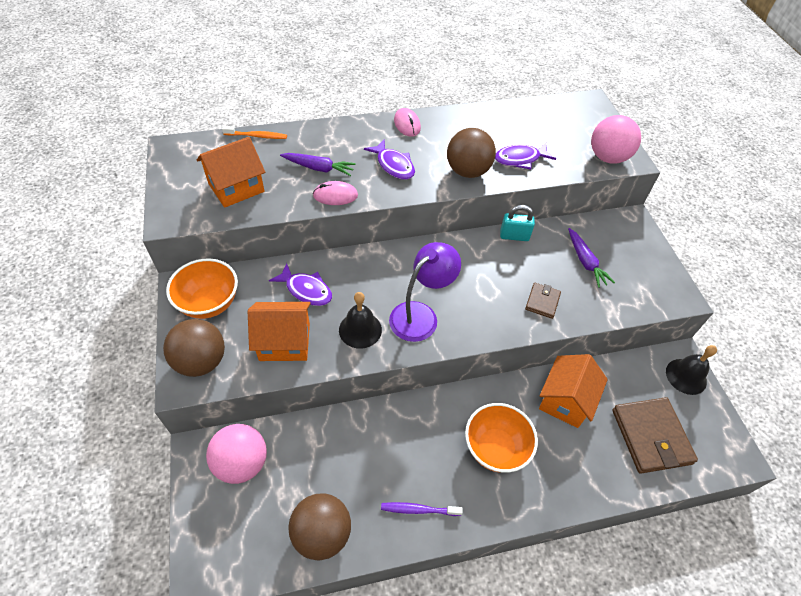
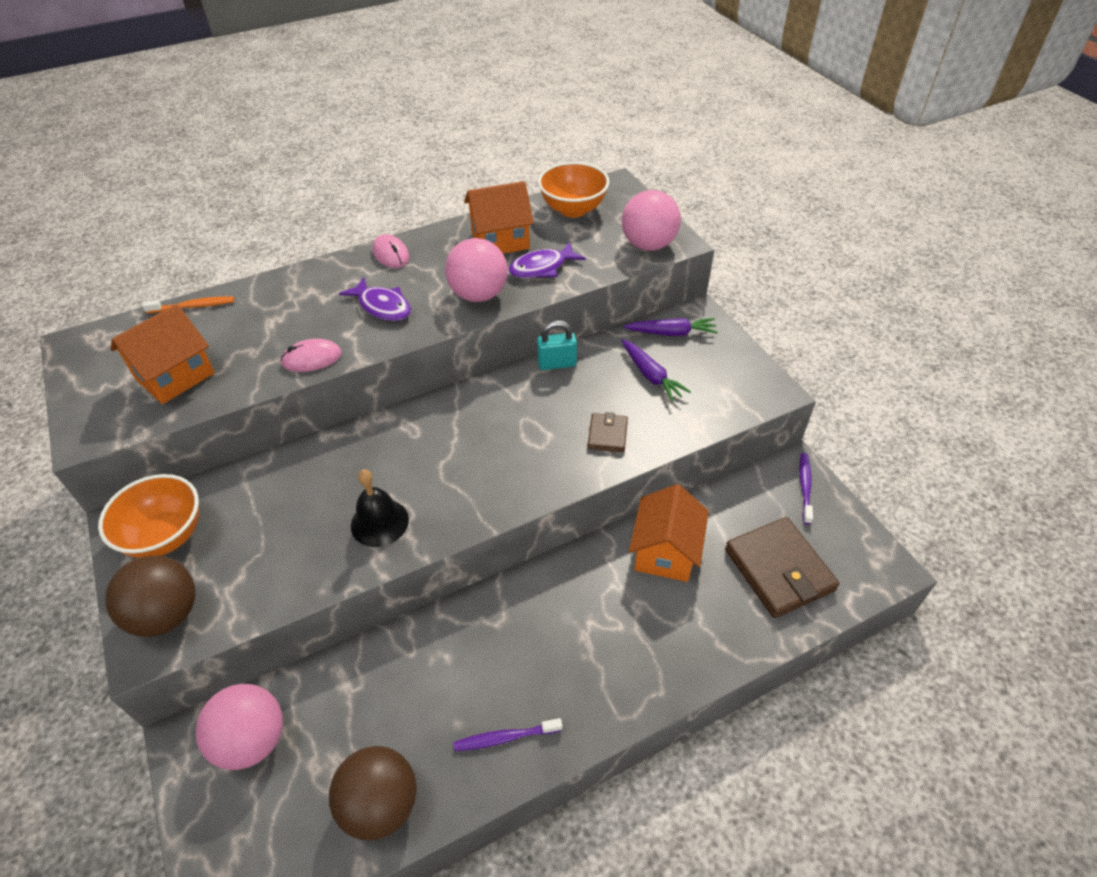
camera: 10 degrees left, 5 degrees down
orange house [248,302,311,361] -> orange house moved to [464,181,534,254]
purple fish [269,263,332,306] -> none
purple carrot [280,153,356,176] -> purple carrot moved to [623,318,718,336]
purple lamp [389,242,461,342] -> none
brown ball [447,128,496,178] -> pink ball [445,238,508,302]
orange bowl [465,403,538,473] -> orange bowl moved to [538,162,610,218]
black bell [666,345,717,395] -> purple toothbrush [800,453,813,524]

